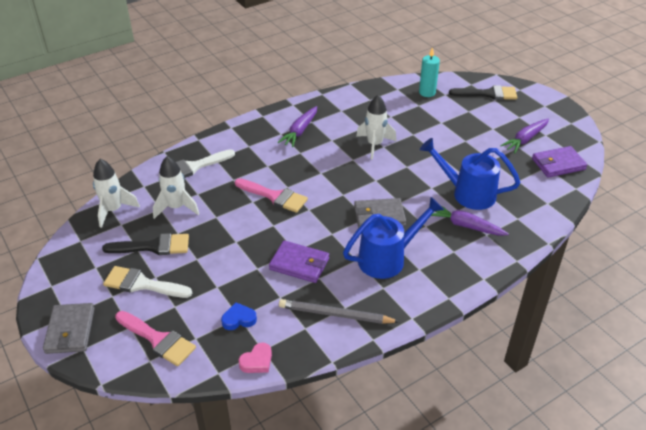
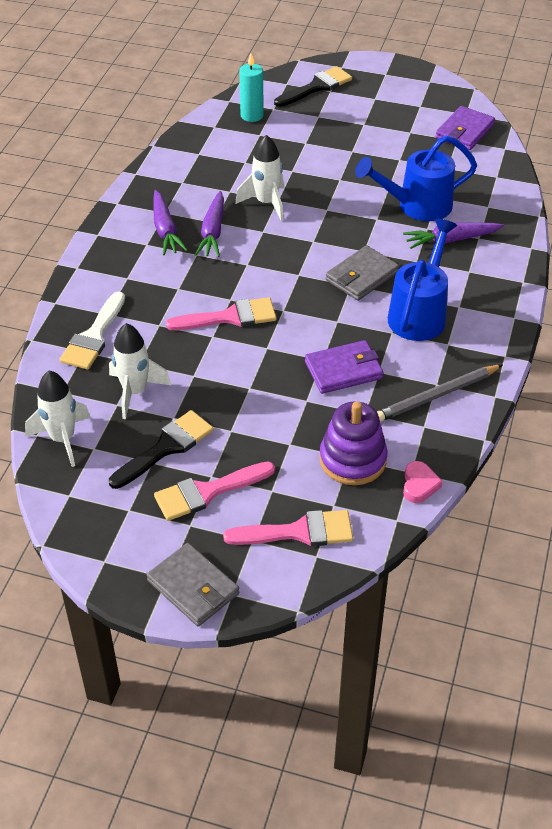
camera: 40 degrees left, 5 degrees up
white brush [103,266,192,298] -> pink brush [154,461,275,521]
blue heart [221,302,257,330] -> purple stacking toy [319,401,388,485]
purple carrot [500,118,549,153] -> purple carrot moved to [195,191,224,257]

